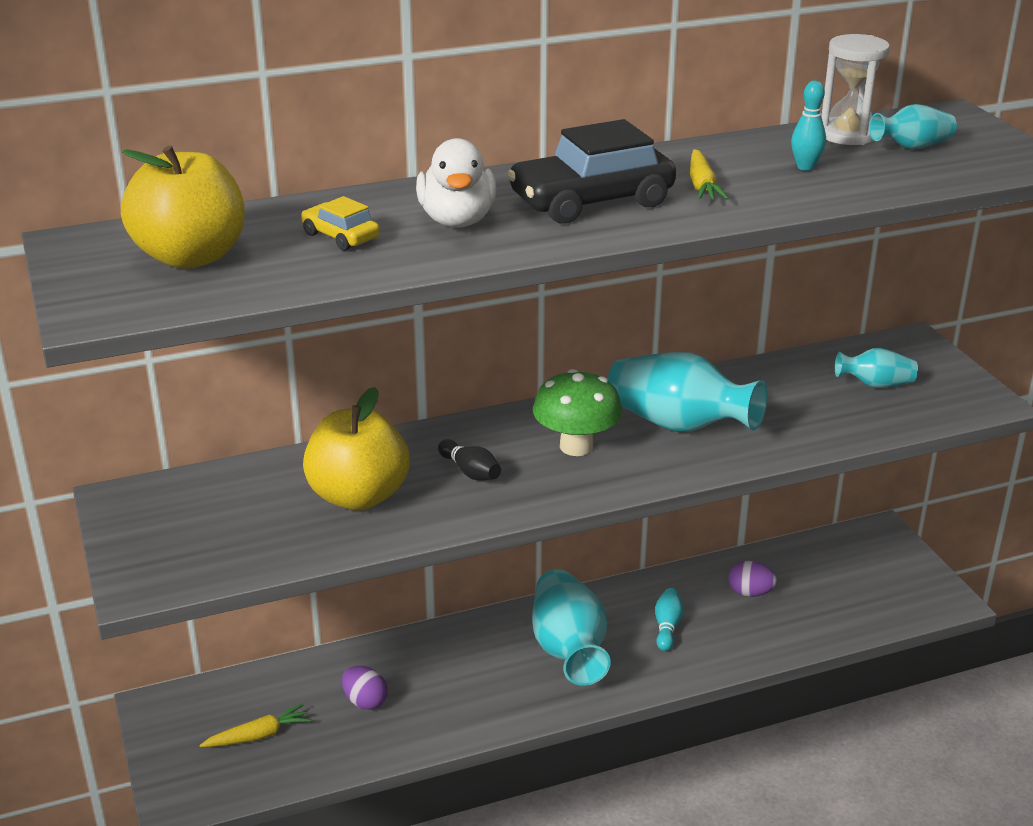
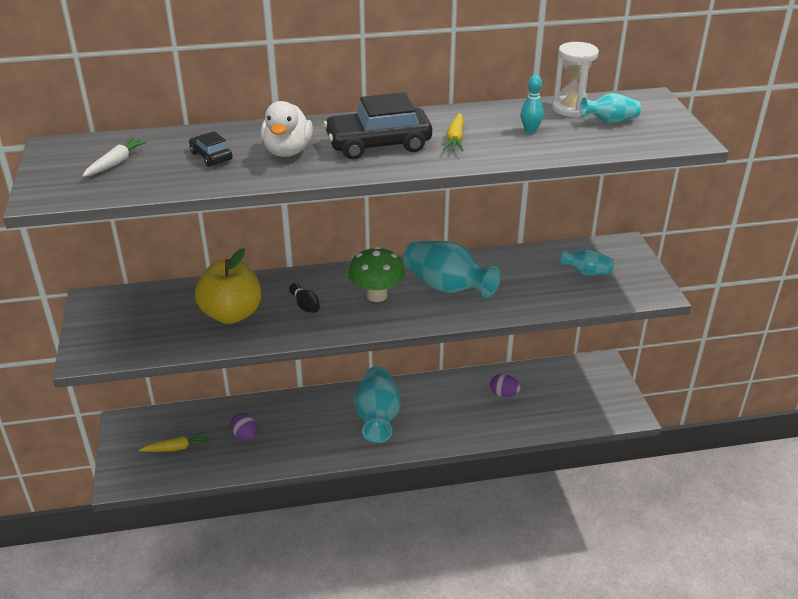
camera: 10 degrees right, 5 degrees up
yellow apple [121,145,245,269] -> white carrot [82,137,148,177]
yellow car [301,196,380,251] -> black car [189,131,233,167]
turquoise bowling pin [655,588,684,651] -> none

